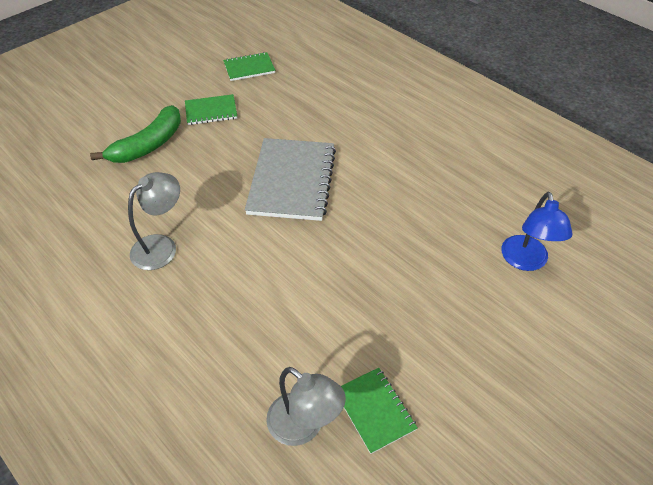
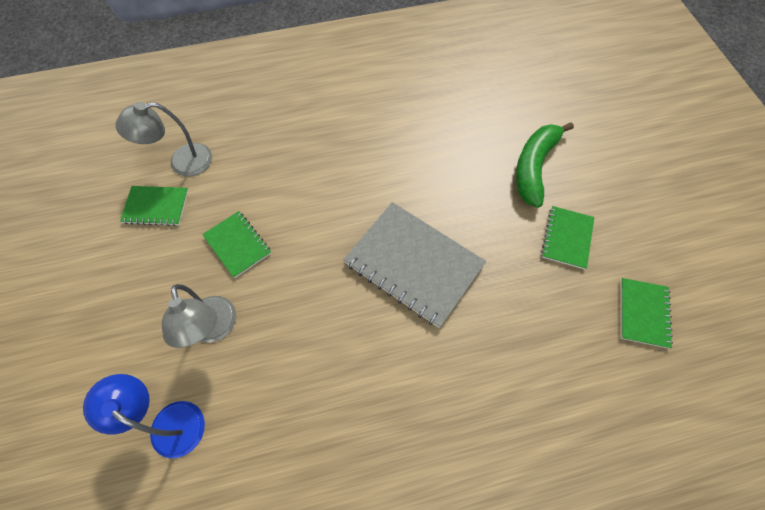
camera: 120 degrees right, 15 degrees up
green banana [90,105,181,163] -> green banana turned 45 degrees clockwise [516,122,574,208]
grey lamp [128,172,180,270] -> grey lamp moved to [162,284,236,348]
none -> green notebook [202,211,271,278]

